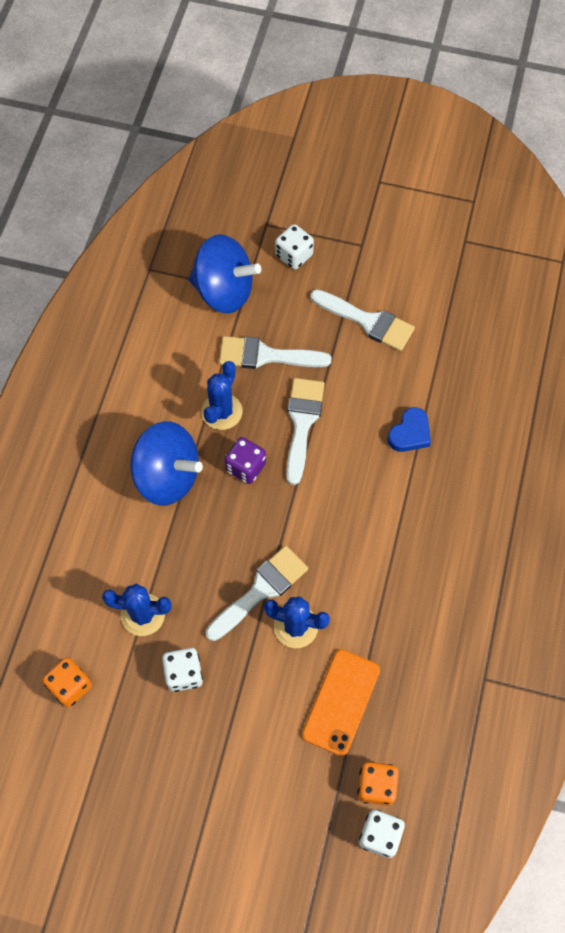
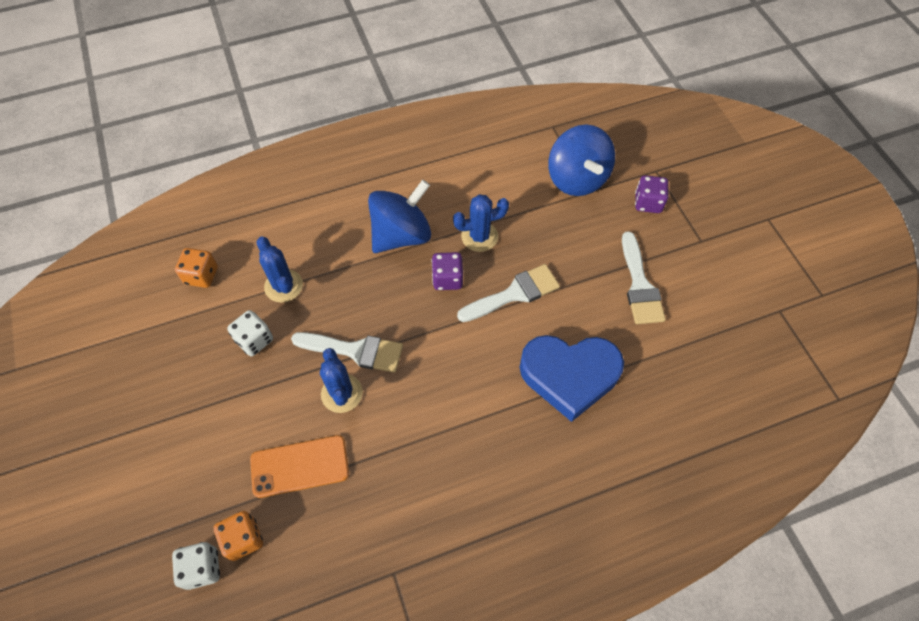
camera: 55 degrees right, 5 degrees down
blue spinning top [131,421,203,506] -> blue spinning top turned 120 degrees counterclockwise [368,180,431,253]
white brush [219,336,332,369] -> none
white dice [275,224,314,270] -> purple dice [635,175,668,213]
blue heart [388,407,431,452] -> blue heart [519,335,624,422], size x2.06

